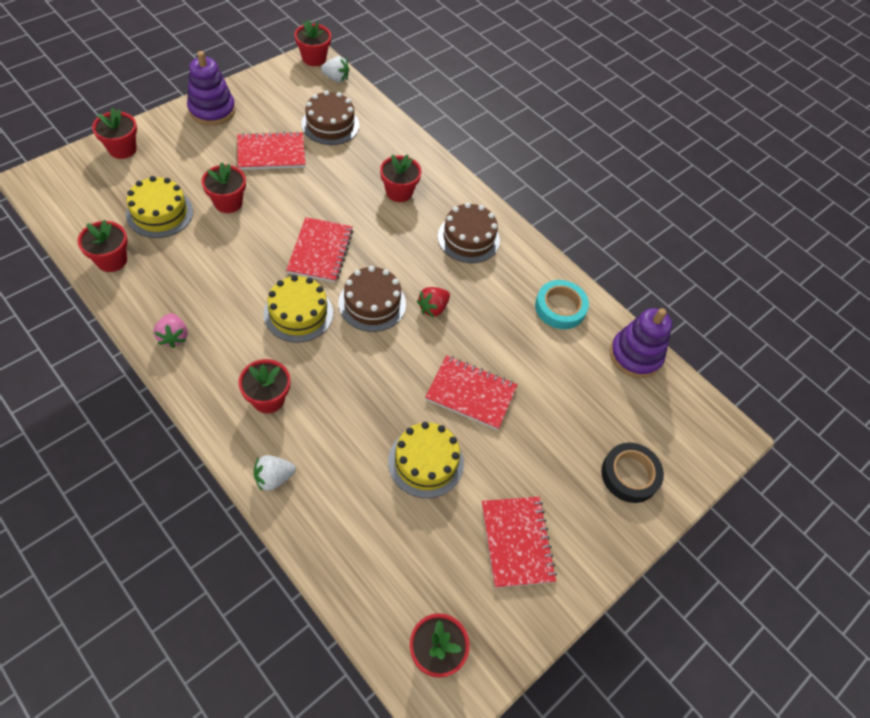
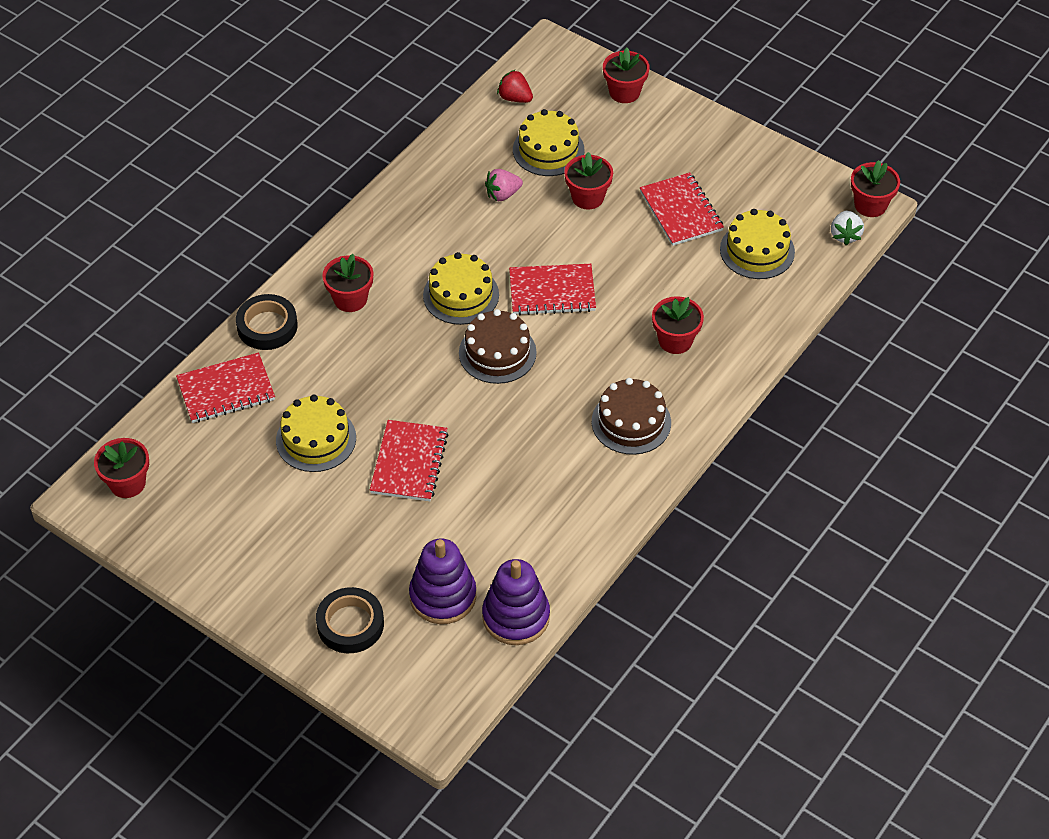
camera: 85 degrees right, 5 degrees down
red flower pot [77,220,128,272] -> none
pink strawberry [154,313,188,348] -> pink strawberry moved to [485,169,523,201]
purple stacking toy [187,51,236,126] -> purple stacking toy moved to [409,538,476,624]
white strawberry [254,455,296,491] -> black tape [236,294,298,350]
brown cake [301,91,359,145] -> yellow cake [720,209,795,279]
red strawberry [417,287,450,317] -> red strawberry moved to [497,69,533,103]
red notebook [482,497,557,588] -> red notebook moved to [176,352,275,423]
turquoise tape [535,280,589,329] -> none

